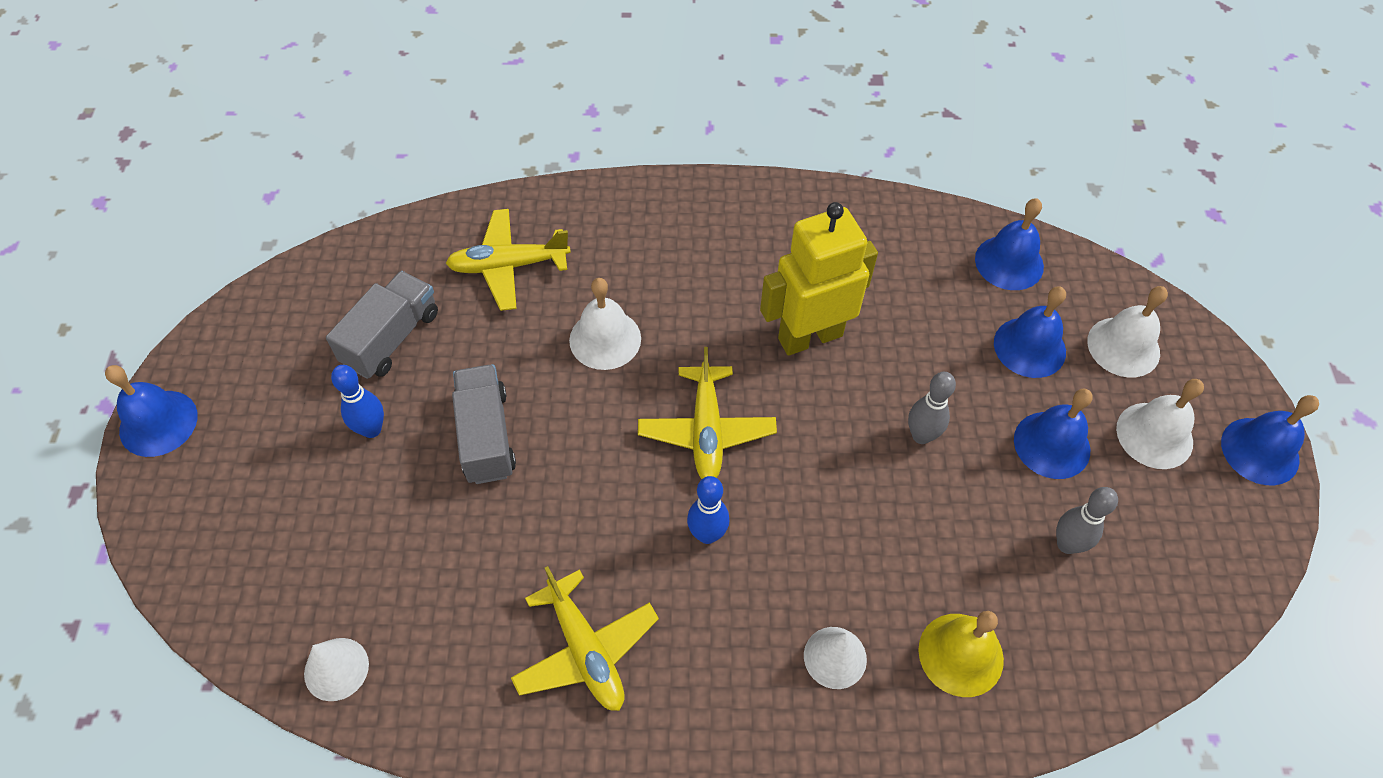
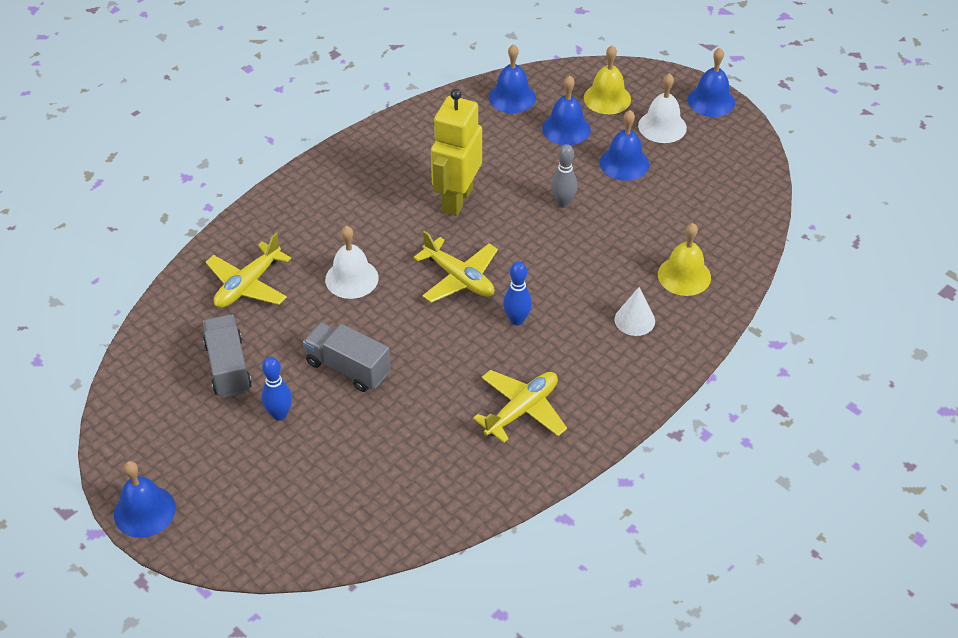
camera: 45 degrees left, 10 degrees down
white cone [304,638,369,701] -> none
yellow plane [511,566,659,711] -> yellow plane turned 60 degrees counterclockwise [473,370,567,443]
grey bowling pin [1056,487,1118,554] -> none
white bell [1087,286,1168,377] -> yellow bell [584,45,631,114]

